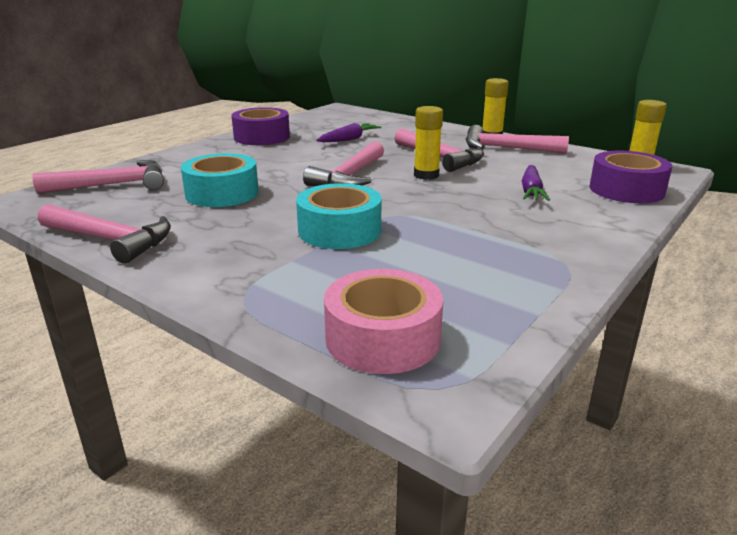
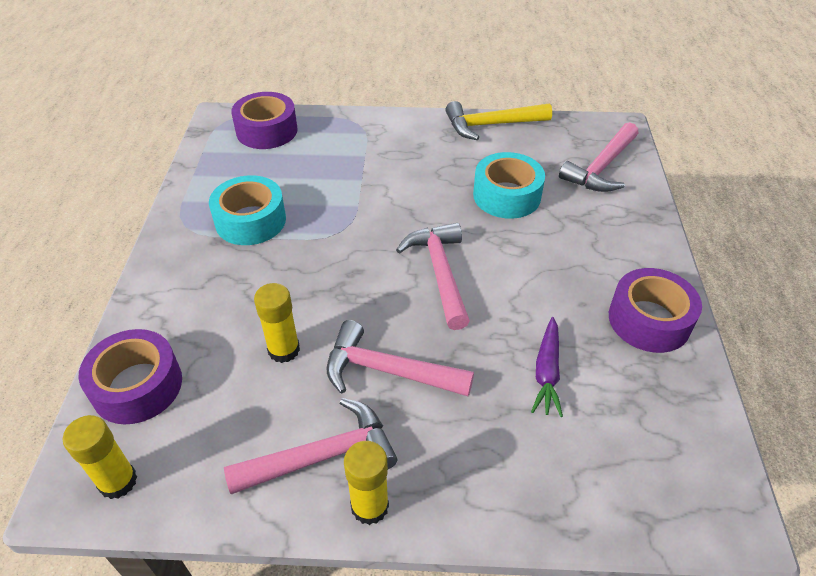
camera: 145 degrees right, 20 degrees up
pink hammer [38,204,171,264] -> yellow hammer [445,101,552,140]
turquoise tape [296,183,382,249] -> turquoise tape moved to [209,175,286,245]
pink tape [324,269,443,374] -> purple tape [231,92,298,149]
yellow glue stick [414,106,443,180] -> yellow glue stick moved to [254,283,300,363]
purple carrot [522,165,550,201] -> none

